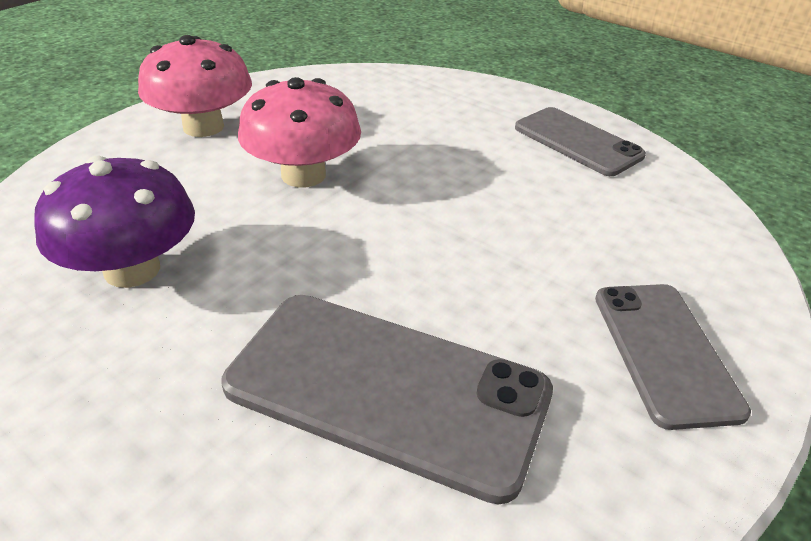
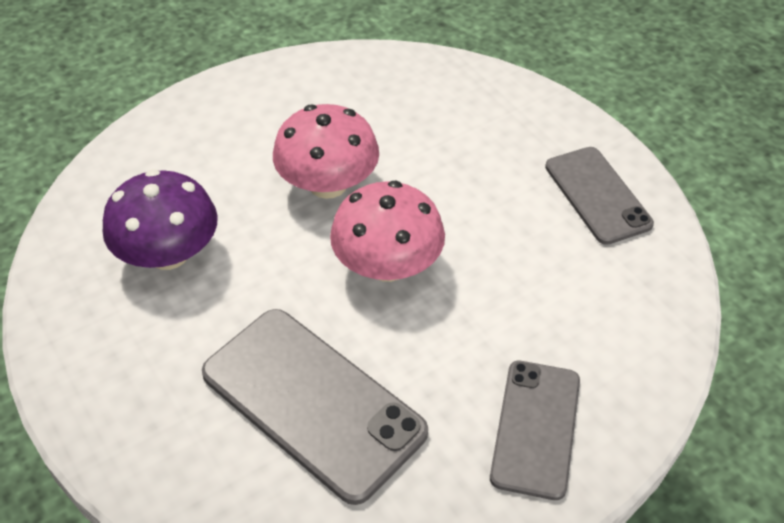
camera: 20 degrees right, 10 degrees up
pink mushroom [138,35,252,137] -> pink mushroom moved to [330,181,445,282]

